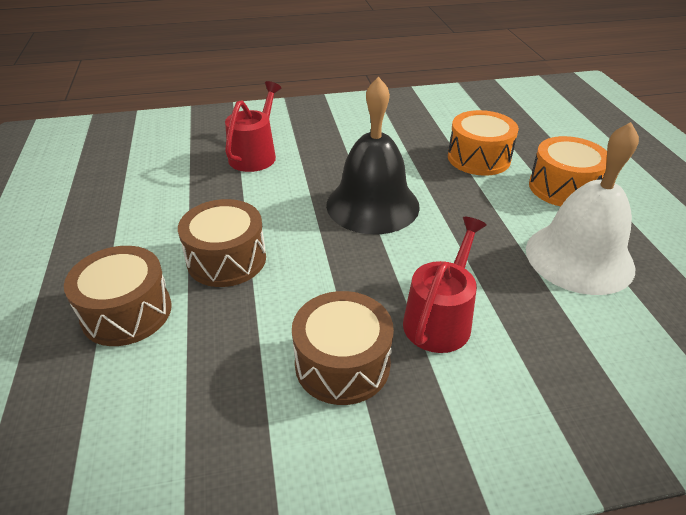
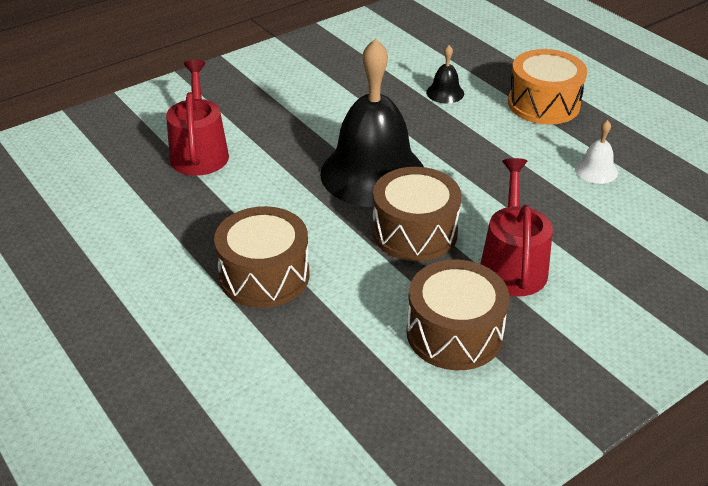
camera: 25 degrees left, 0 degrees up
brown drum [64,246,172,346] -> brown drum moved to [372,167,462,261]
orange drum [448,110,519,176] -> black bell [426,45,464,103]
white bell [526,122,639,295] -> white bell [575,120,618,184], size x0.40

